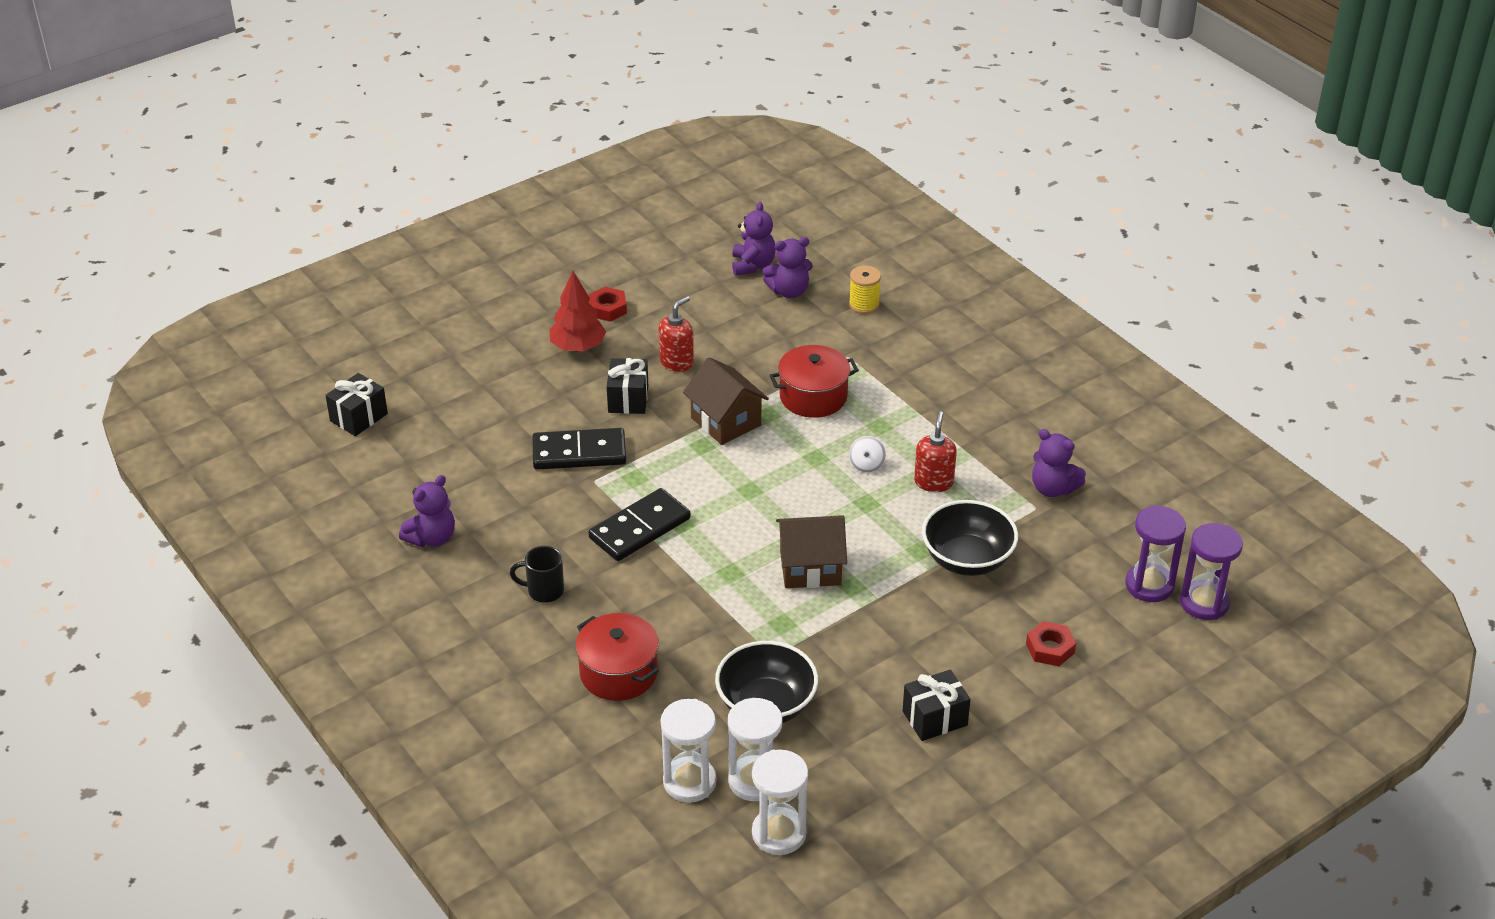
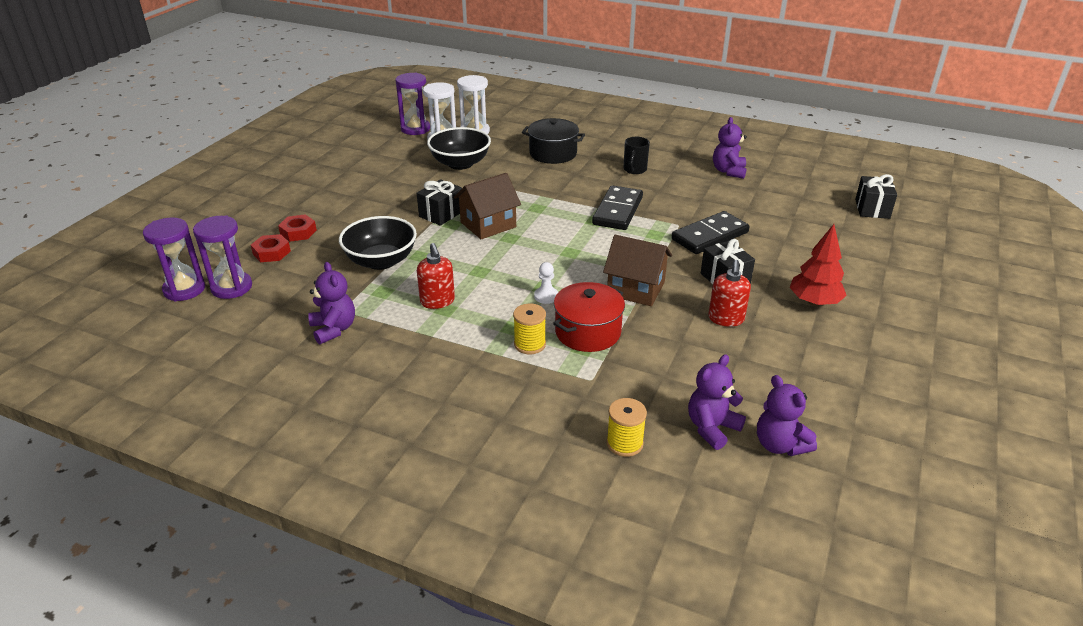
camera: 150 degrees right, 5 degrees down
black mug [510,546,564,602] -> black mug turned 135 degrees clockwise [624,137,650,174]
red pot [575,613,659,701] -> black pot [522,118,585,164]
red nut [589,287,627,322] -> red nut moved to [251,234,291,262]
white hourglass [752,750,808,855] -> purple hourglass [396,72,430,135]
white spinning top [849,436,886,473] -> none
black gift [903,669,971,741] -> black gift moved to [417,179,462,226]
purple teddy bear [1032,429,1086,497] -> purple teddy bear turned 60 degrees clockwise [308,262,355,344]
none -> yellow spool [513,304,546,354]
none -> white pawn [534,262,558,304]

